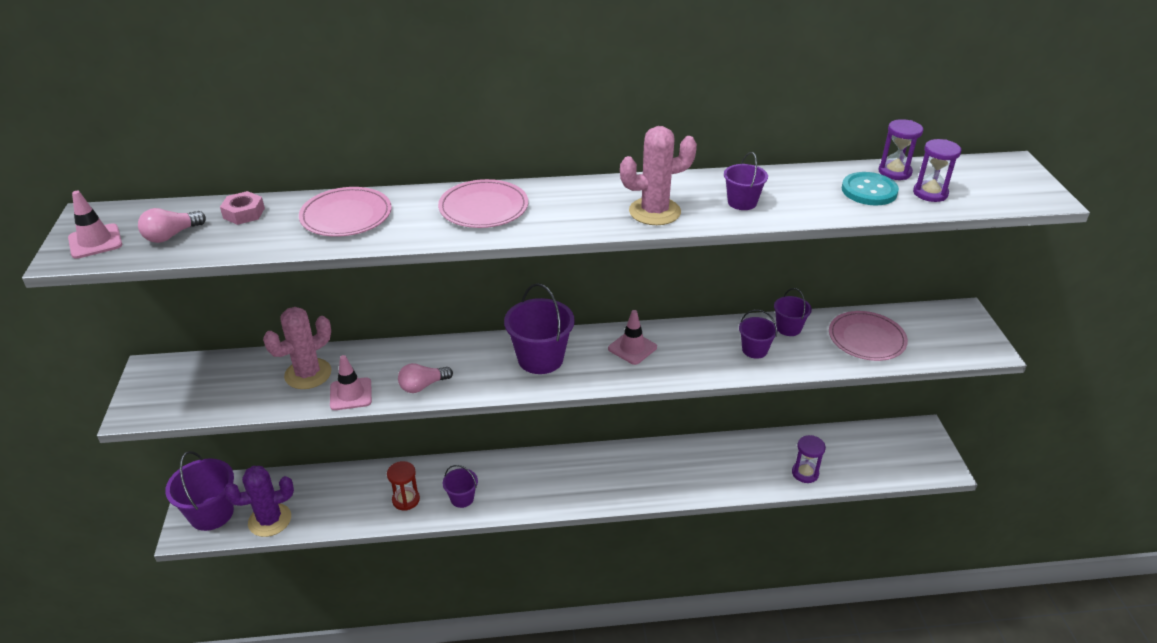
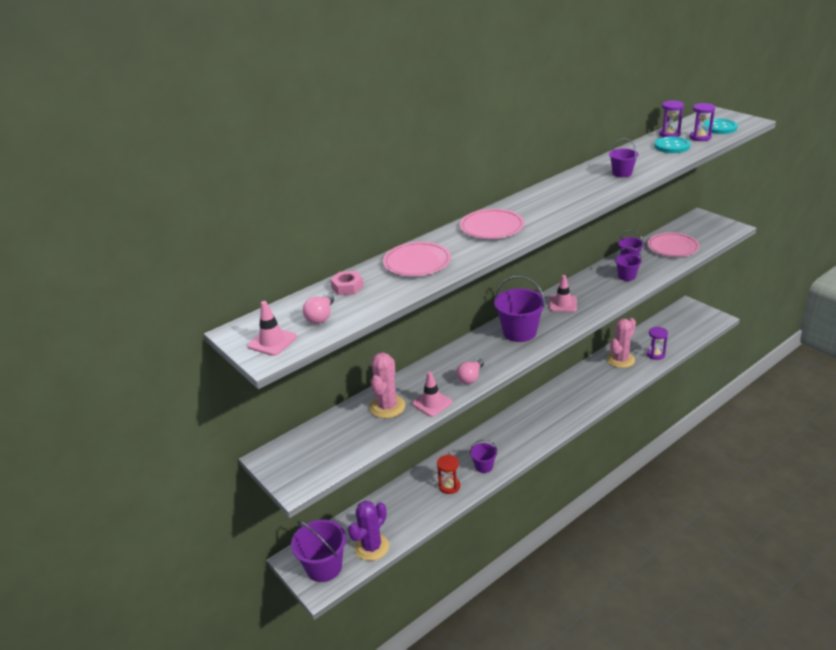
camera: 30 degrees left, 5 degrees down
pink cactus [620,126,697,225] -> pink cactus moved to [607,318,636,368]
none -> turquoise button [704,119,738,134]

